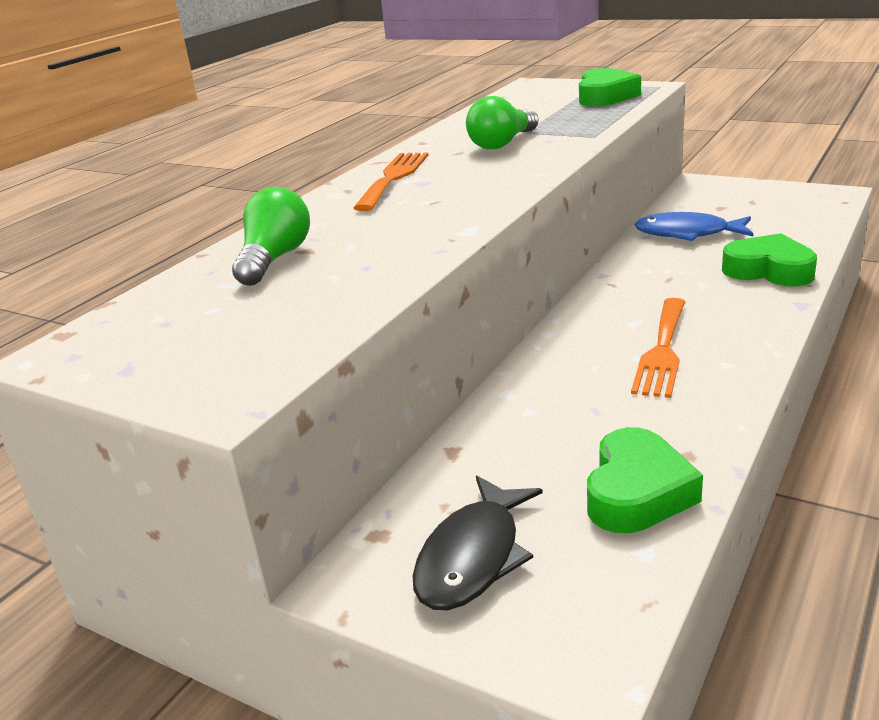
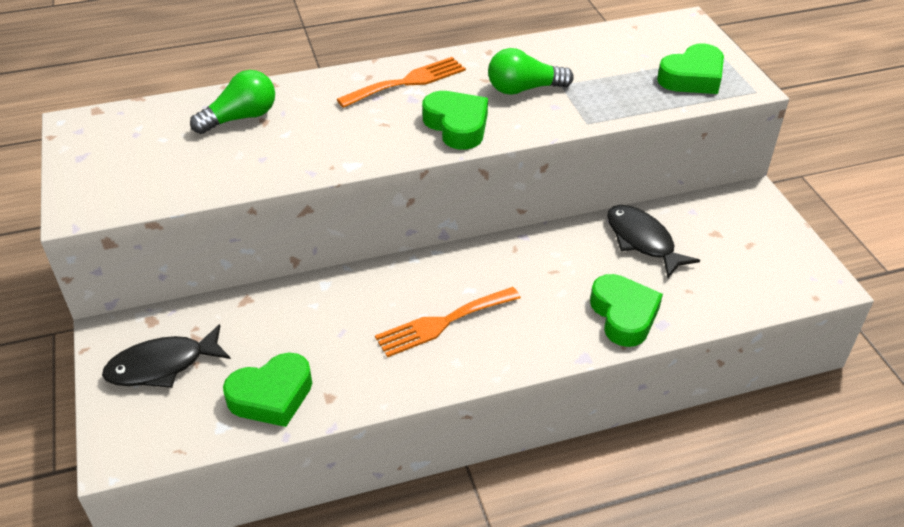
camera: 40 degrees right, 15 degrees up
blue fish [634,212,753,241] -> black fish [607,205,700,278]
none -> green heart [422,91,488,150]

